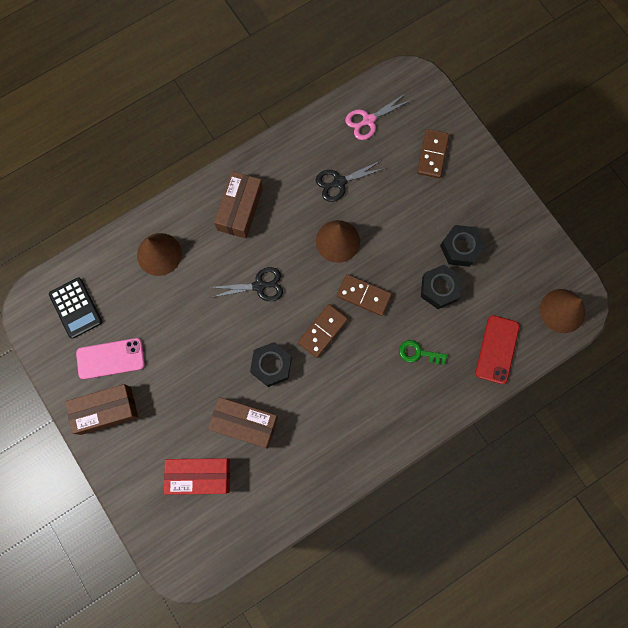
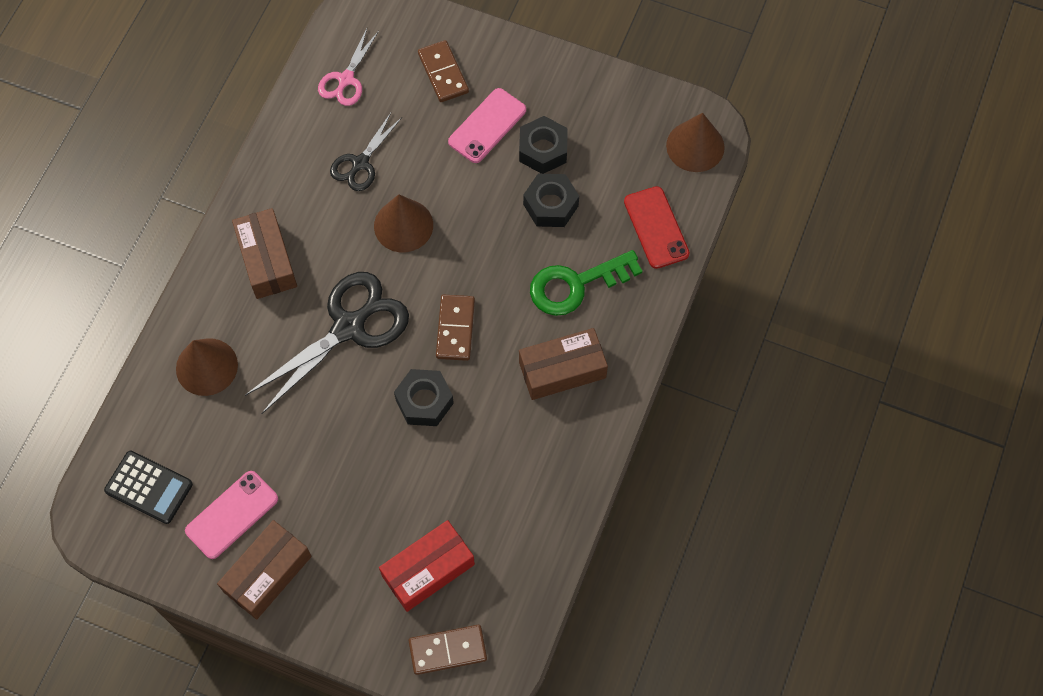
camera: 35 degrees left, 10 degrees down
brown box [208,397,278,449] -> brown box moved to [519,328,608,400]
black scissors [209,267,283,301] -> black scissors [245,272,409,414], size x1.80
brown domino [337,274,392,316] -> brown domino moved to [409,625,487,675]
green key [399,340,447,365] -> green key [530,250,642,316], size x1.84
none -> pink phone [448,88,526,163]

